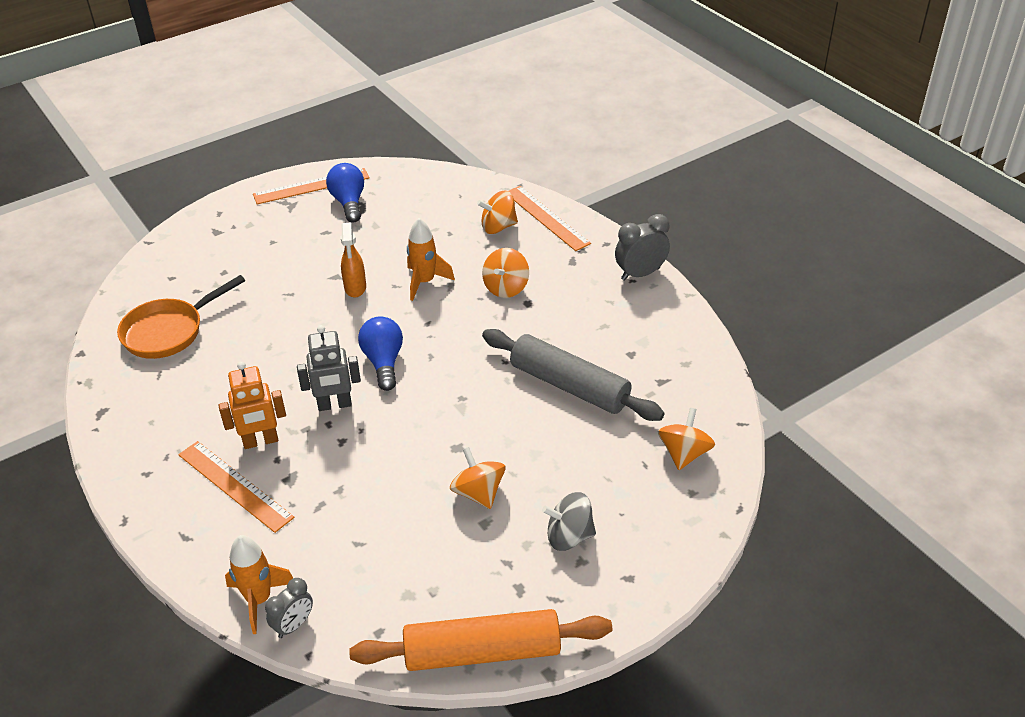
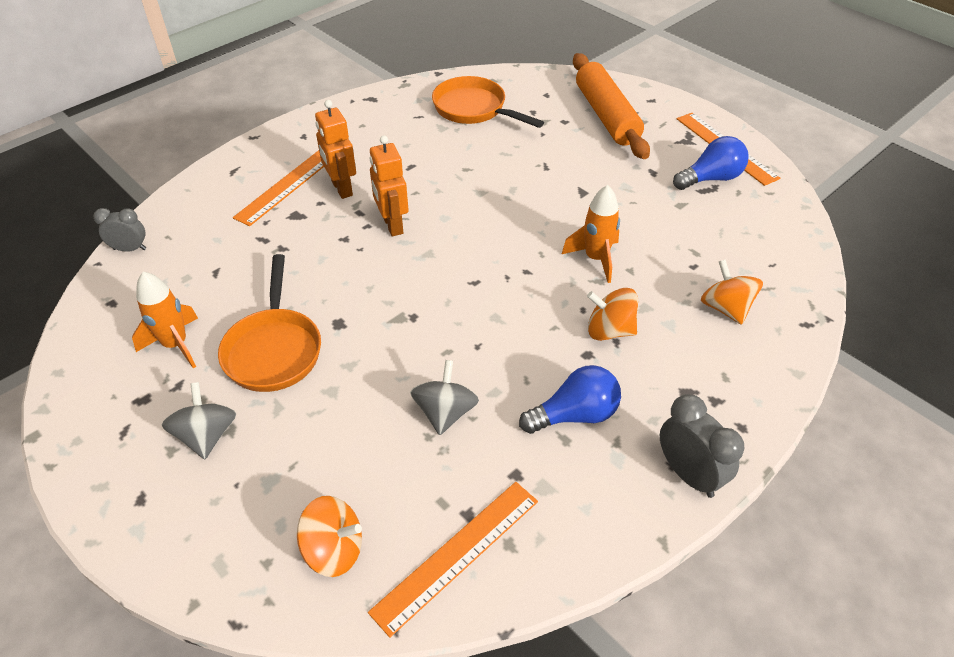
camera: 80 degrees right, 5 degrees up
orange rocket [225,535,293,634] -> orange rocket moved to [132,272,198,368]
grey clock [265,578,313,638] -> grey clock turned 150 degrees clockwise [93,208,146,252]
grey robot [297,325,361,411] -> orange robot [369,135,409,236]
orange spray bottle [341,222,366,297] -> none
orange rolling pin [349,609,612,671] -> orange rolling pin moved to [573,53,650,159]
blue light bulb [358,316,403,391] -> blue light bulb moved to [519,365,621,434]
orange spinning top [450,447,505,509] -> orange pan [218,254,321,392]
grey rolling pin [482,329,665,421] -> grey spinning top [410,360,479,435]
orange ruler [509,186,591,251] -> orange ruler moved to [368,482,538,637]

